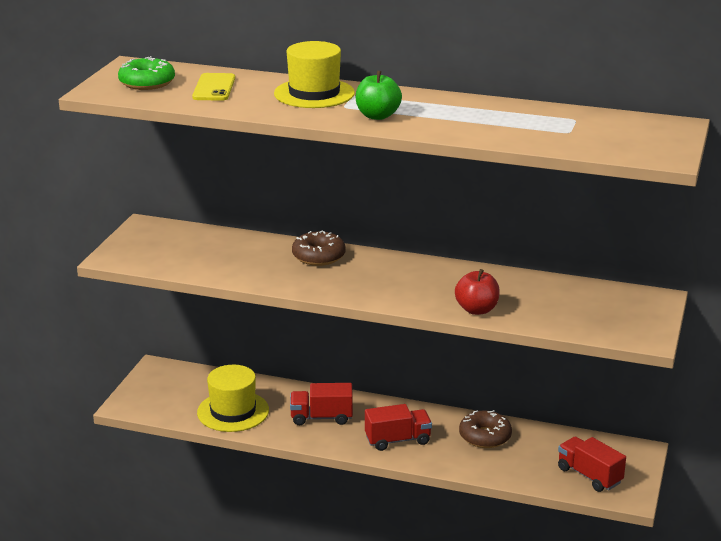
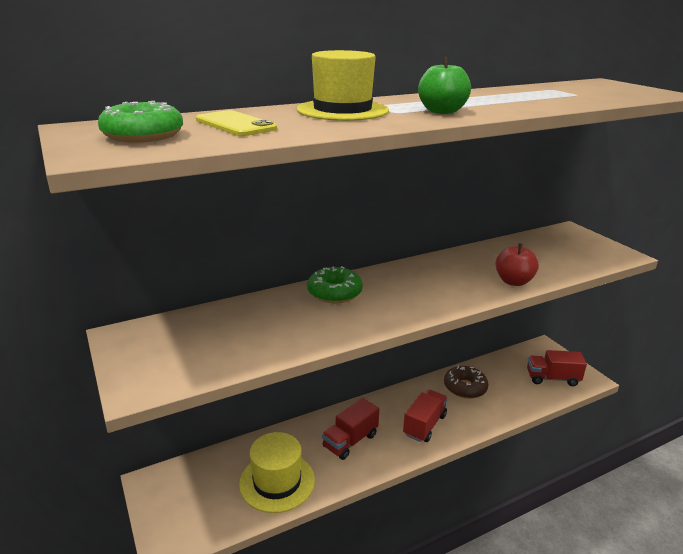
camera: 45 degrees left, 0 degrees up
brown donut [292,231,346,266] -> green donut [307,266,363,303]

